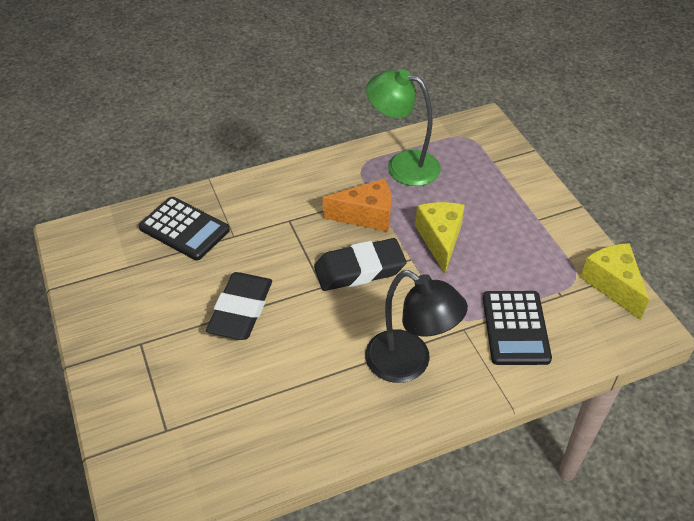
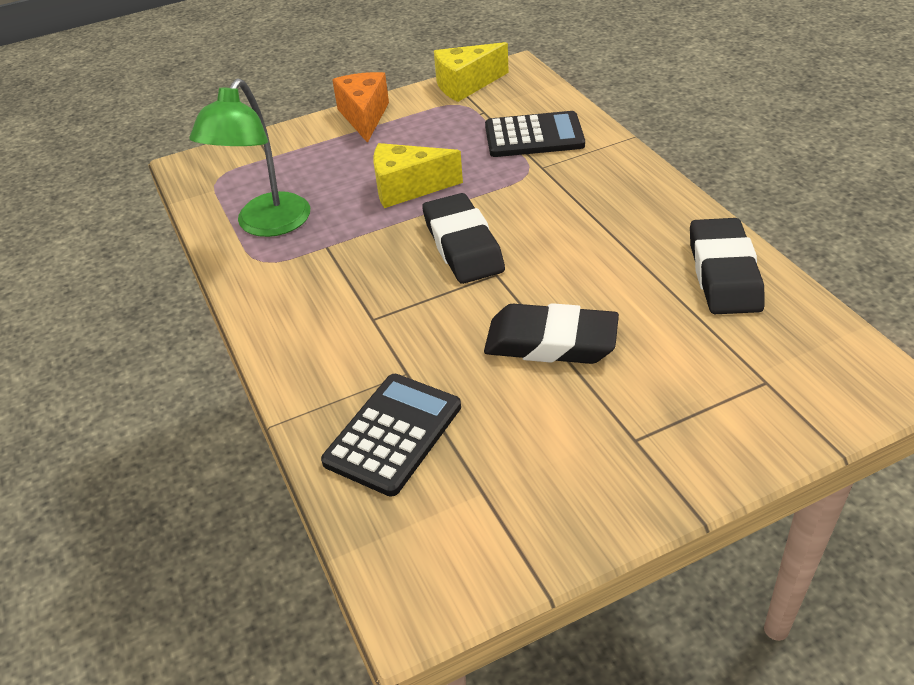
camera: 90 degrees left, 5 degrees down
orange cheese [323,178,391,232] -> orange cheese moved to [332,72,389,143]
black lamp [365,270,468,383] -> none
none -> black eraser [690,218,765,314]

